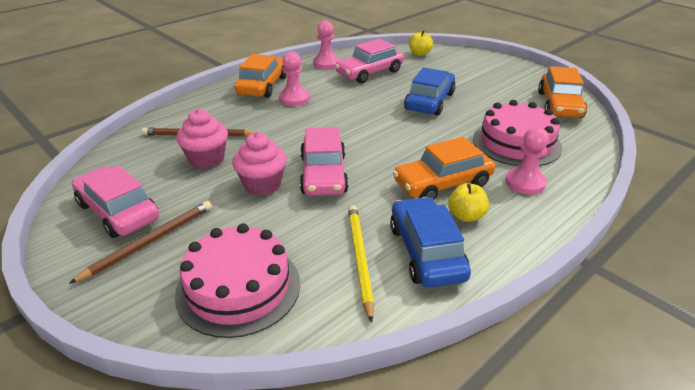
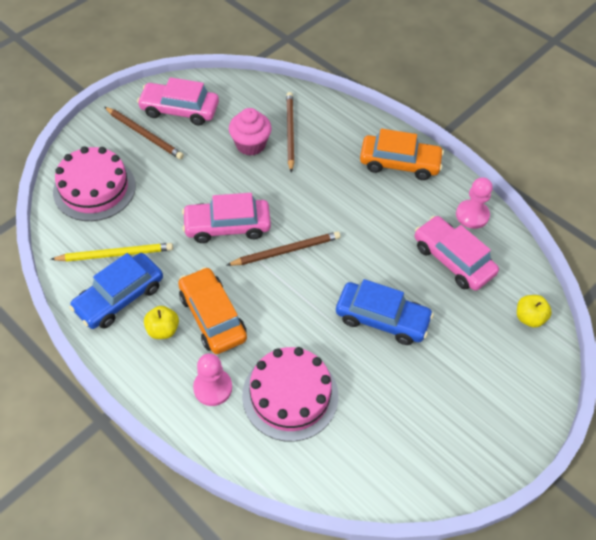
camera: 85 degrees right, 20 degrees up
pink car [72,165,159,238] -> pink car turned 120 degrees counterclockwise [137,77,219,126]
pink cupcake [232,132,287,196] -> none
pink pawn [279,51,310,106] -> none
blue car [390,197,471,288] -> blue car turned 150 degrees clockwise [69,253,163,329]
orange car [538,66,587,118] -> none
none -> brown pencil [227,231,341,266]

